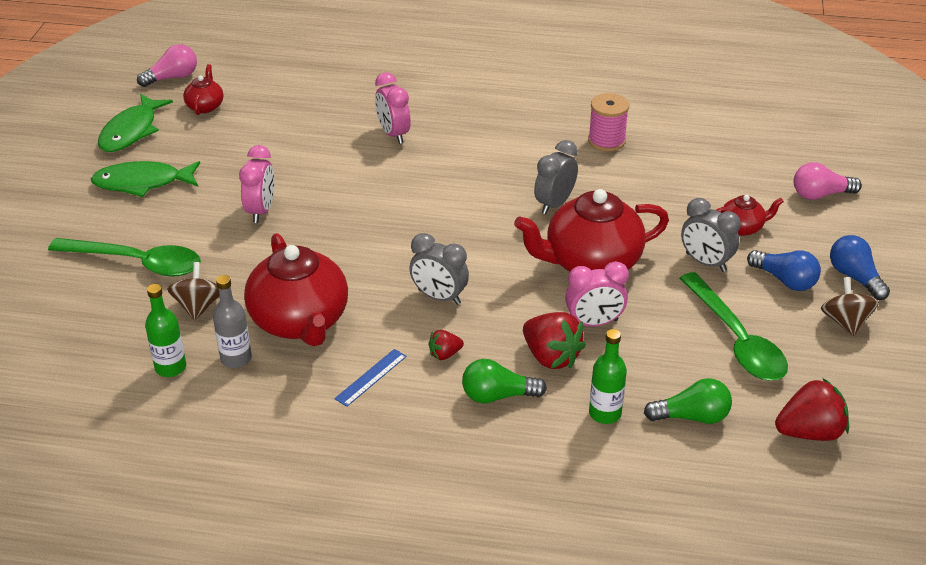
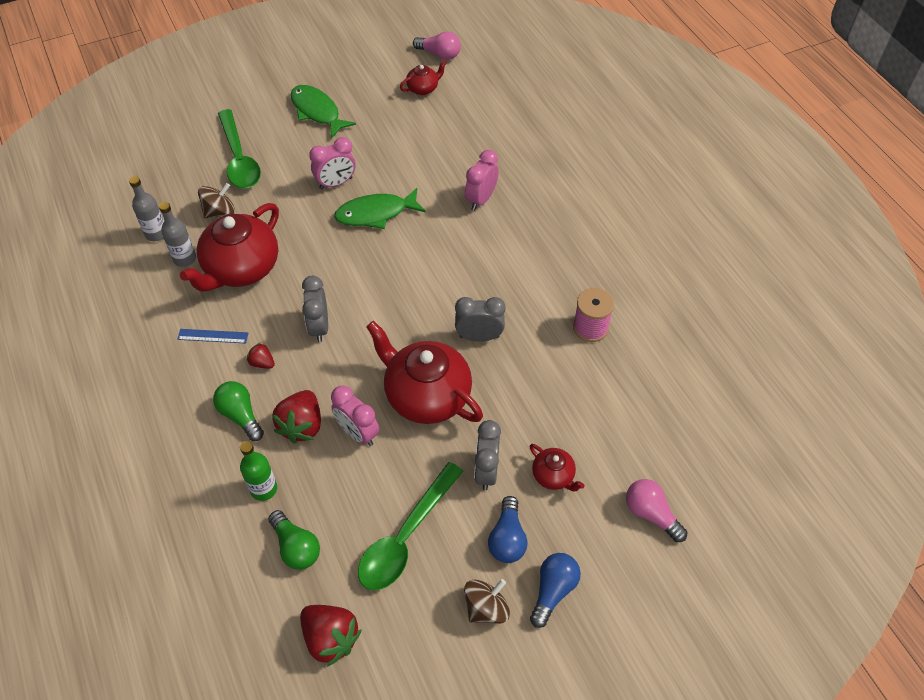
camera: 55 degrees right, 15 degrees up
green fish [98,94,173,152] -> green fish moved to [334,188,426,229]
green bottle [145,284,186,377] -> grey bottle [129,176,164,241]

